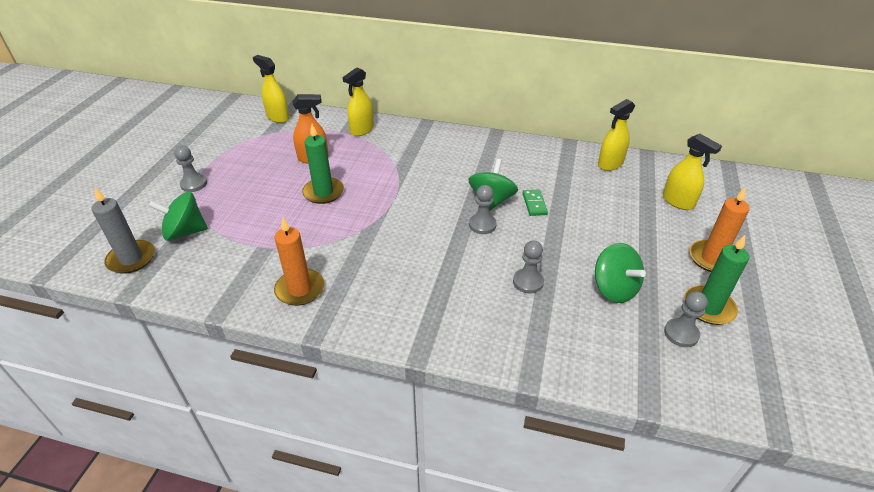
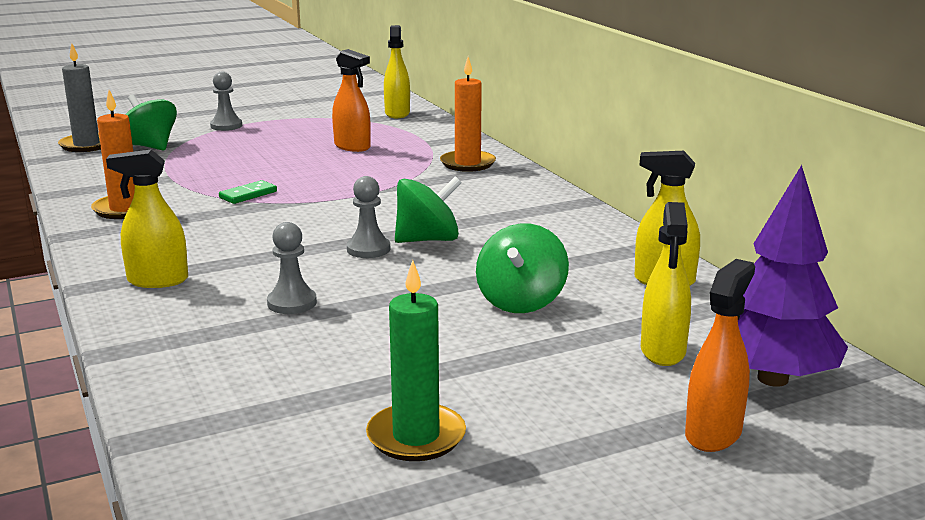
camera: 50 degrees right, 20 degrees down
green candle [302,124,344,204] -> none
yellow spray bottle [343,67,374,136] -> yellow spray bottle moved to [106,150,188,288]
green domino [523,189,548,216] -> green domino moved to [219,180,277,204]
green spinning top [595,243,646,303] -> green spinning top moved to [476,224,569,313]
grey pawn [664,291,708,347] -> none
orange candle [689,187,750,272] -> orange candle moved to [440,57,496,172]
none -> orange spray bottle [685,259,755,452]
none -> purple tree [711,165,848,387]

